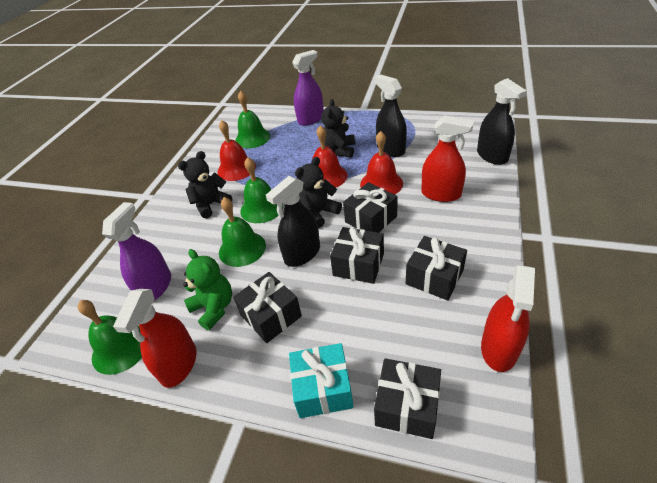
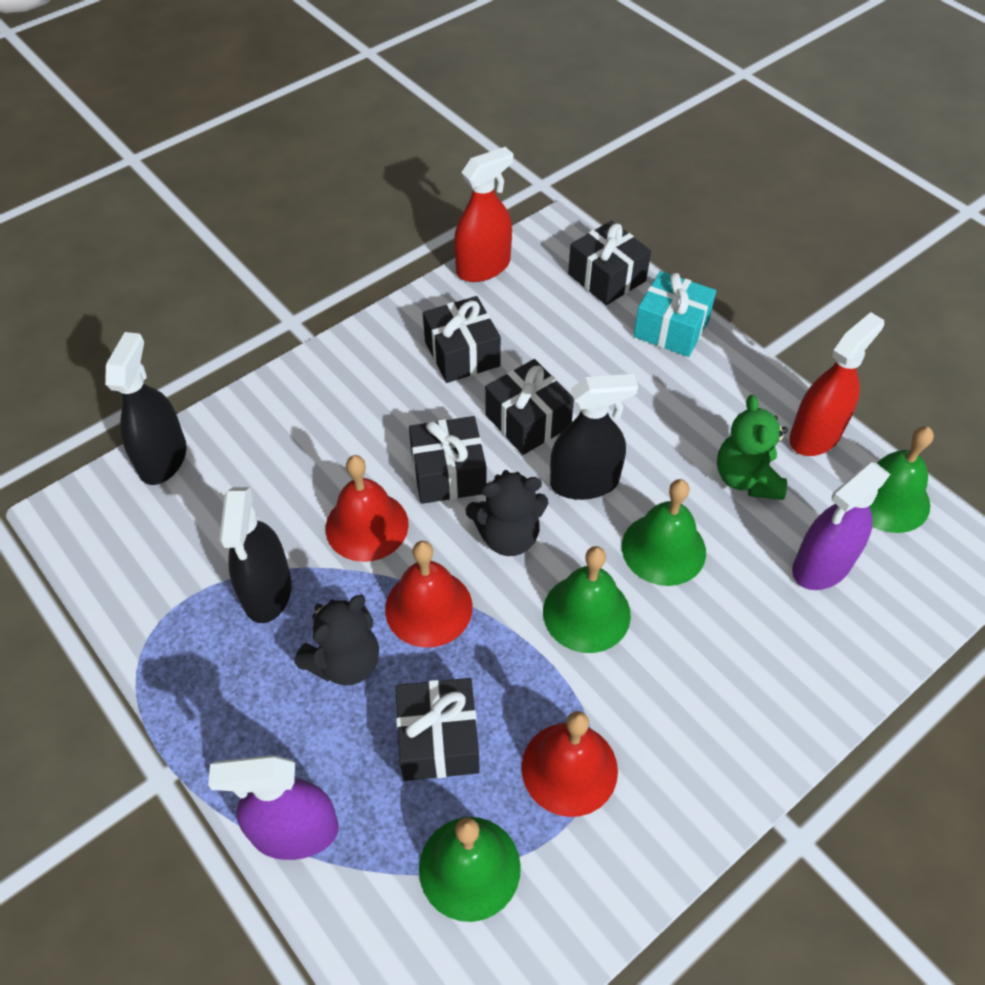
camera: 150 degrees left, 10 degrees up
black teddy bear [178,151,232,218] -> none
black gift [233,272,302,343] -> black gift moved to [395,678,480,781]
red spray bottle [421,116,474,202] -> none

